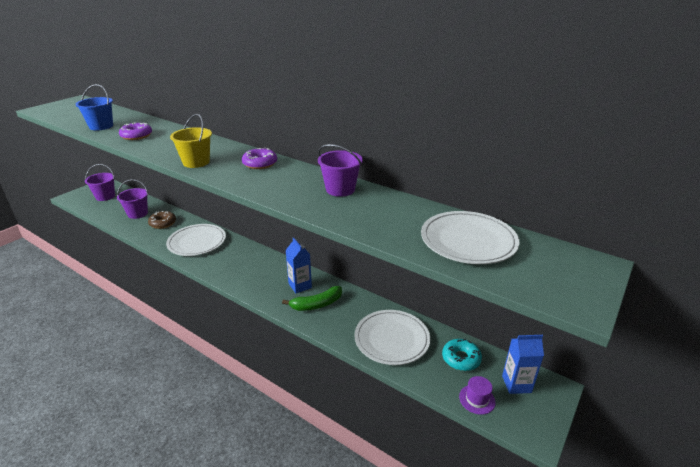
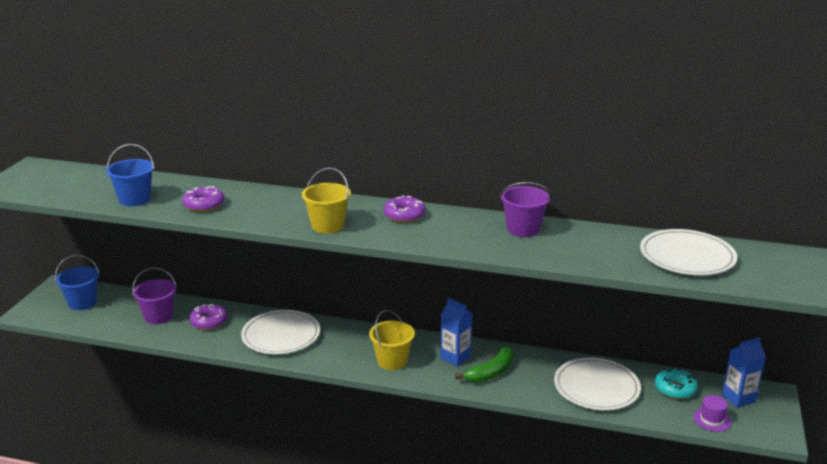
camera: 20 degrees left, 5 degrees down
purple bucket [85,164,115,201] -> blue bucket [55,255,100,310]
brown donut [148,211,176,229] -> purple donut [189,304,228,330]
none -> yellow bucket [369,310,415,370]

